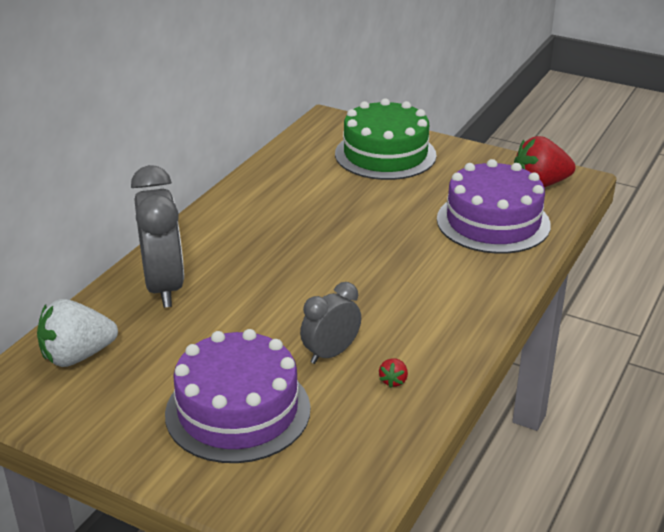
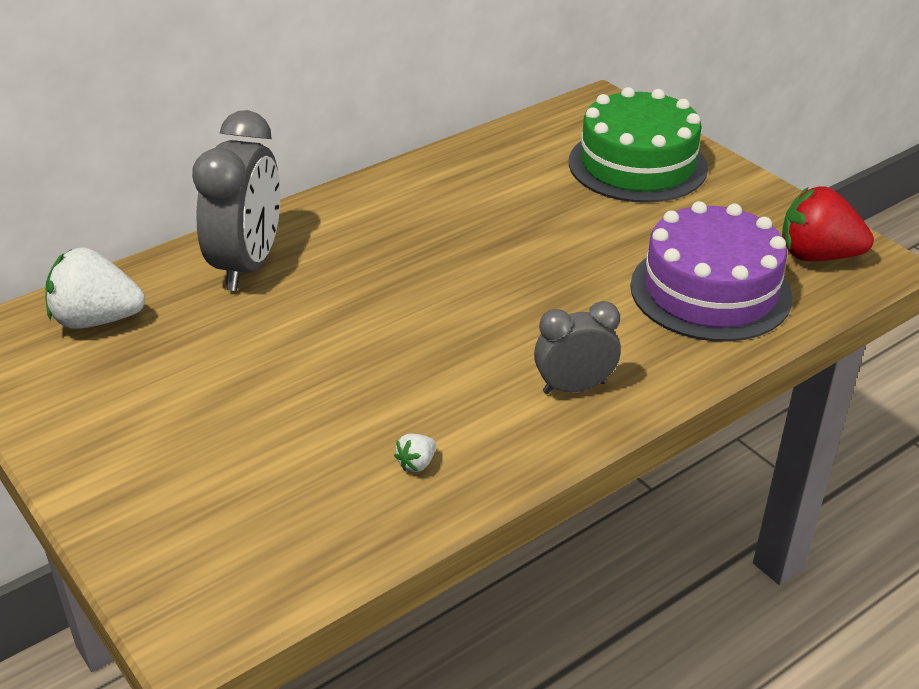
camera: 25 degrees right, 5 degrees up
purple cake [165,329,311,463] -> none
grey clock [300,282,361,364] -> grey clock moved to [534,301,621,394]
red strawberry [379,358,408,388] -> white strawberry [394,434,436,472]

